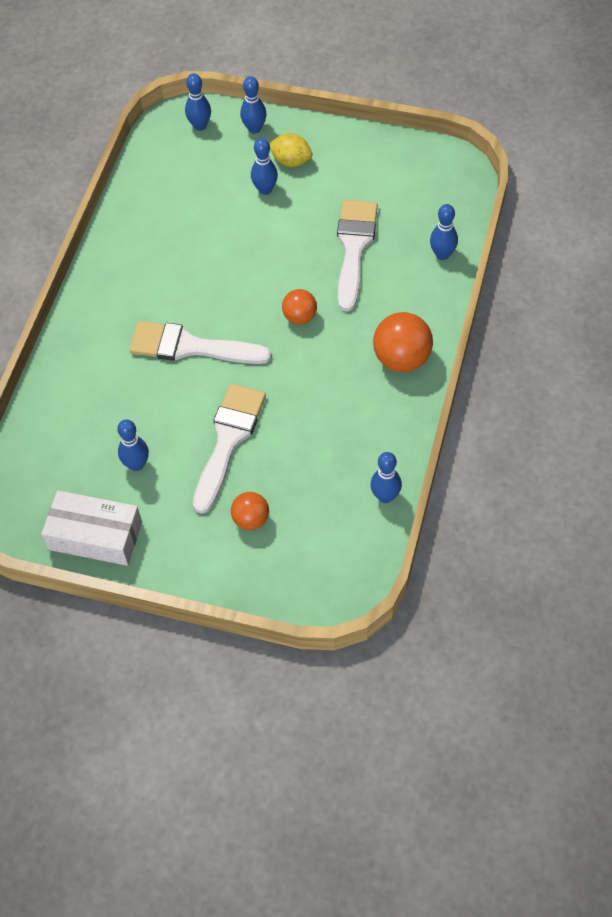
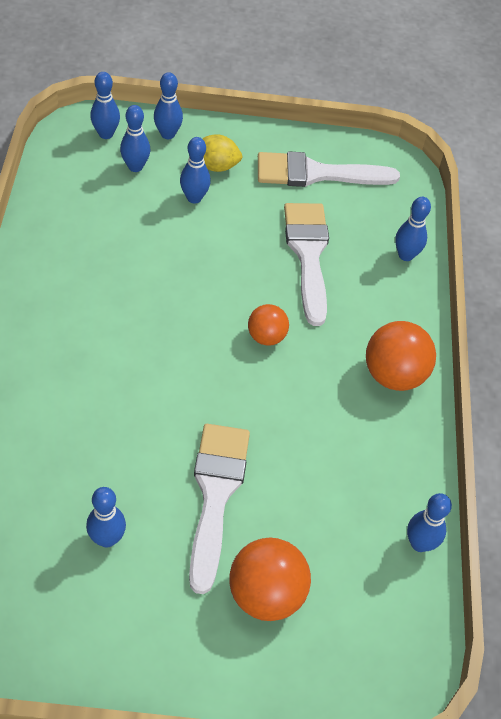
camera: 20 degrees left, 5 degrees down
white box [41,490,142,566] -> none
white brush [129,321,272,364] -> white brush moved to [258,151,400,187]
orange ball [231,492,269,530] -> orange ball [229,537,311,621], size x1.65
none -> blue bowling pin [120,105,150,172]

